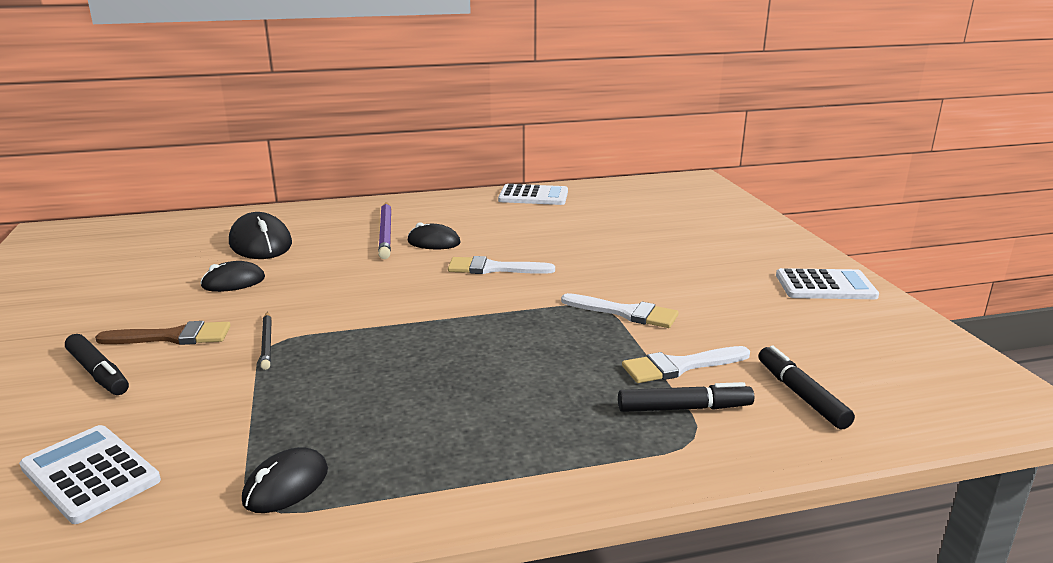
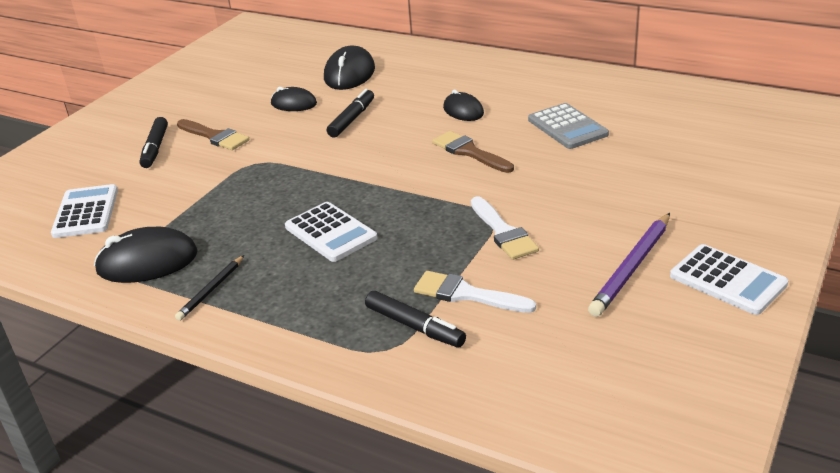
camera: 45 degrees right, 10 degrees up
black mouse [242,447,328,513] -> black mouse [94,227,198,283], size x1.60
black pencil [261,312,272,370] -> black pencil moved to [175,255,244,321]
purple pencil [378,202,391,259] -> purple pencil moved to [588,213,670,317]
white brush [448,256,555,274] -> brown brush [432,131,514,173]
white calculator [498,184,568,205] -> white calculator moved to [285,202,378,262]
black marker [759,346,855,429] -> black marker moved to [327,89,374,137]
none -> grey calculator [528,103,609,149]

